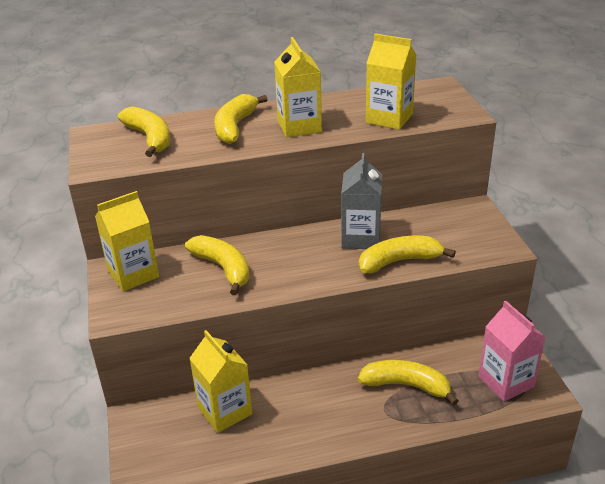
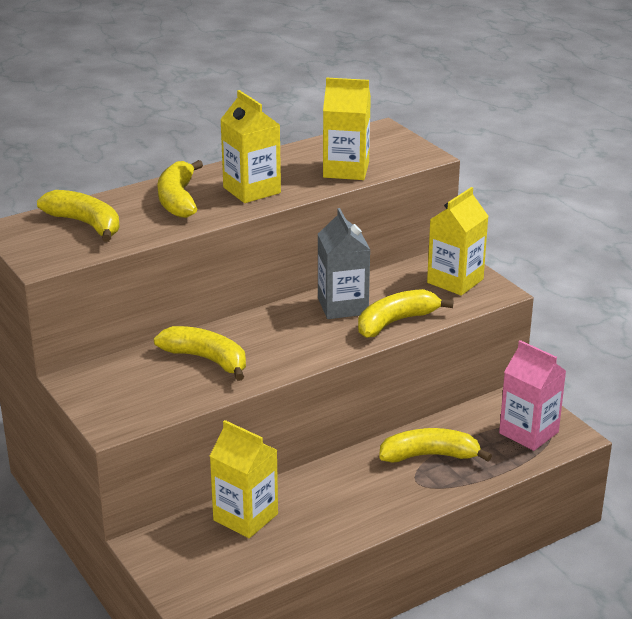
camera: 20 degrees left, 5 degrees down
yellow carton [95,191,159,291] -> yellow carton moved to [427,187,489,296]

